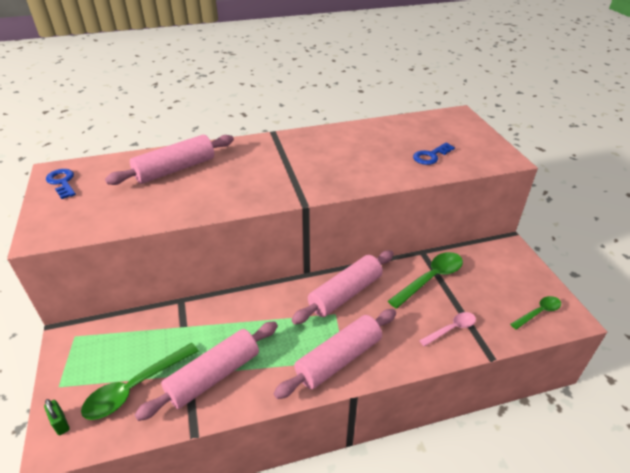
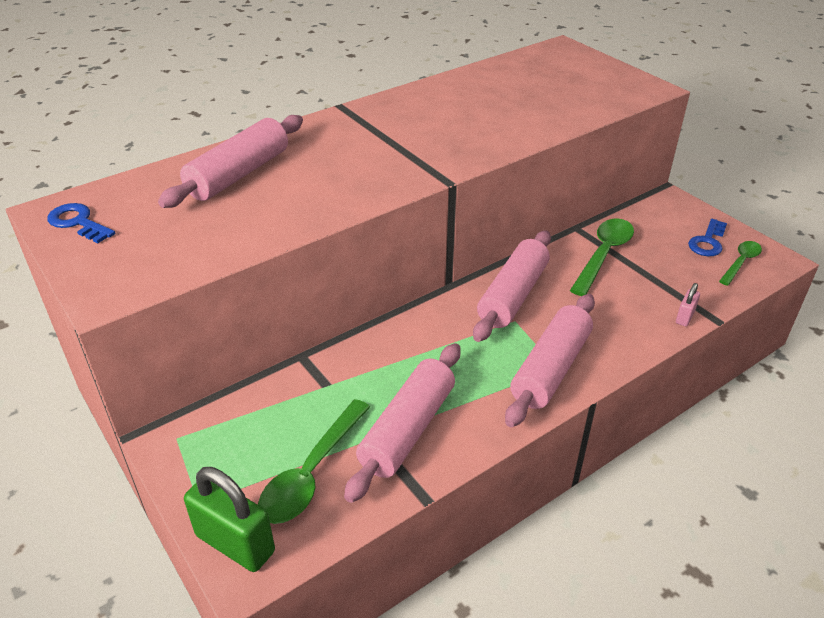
camera: 20 degrees left, 0 degrees up
green padlock [44,399,70,435] -> green padlock [184,467,275,572], size x2.06
blue key [413,142,455,165] -> blue key moved to [688,219,727,256]
pink spoon [419,312,476,347] -> none
none -> pink padlock [676,283,700,326]

